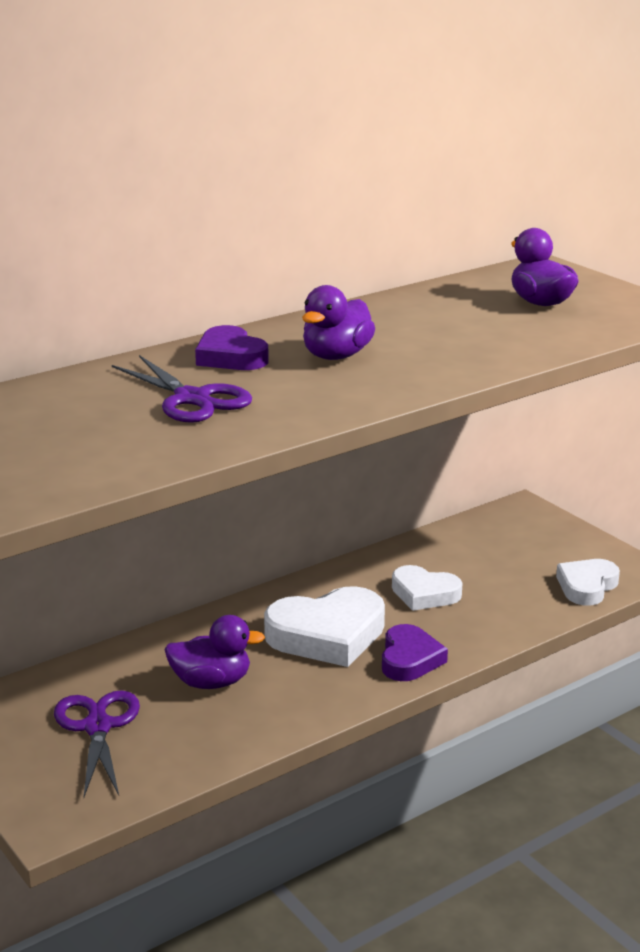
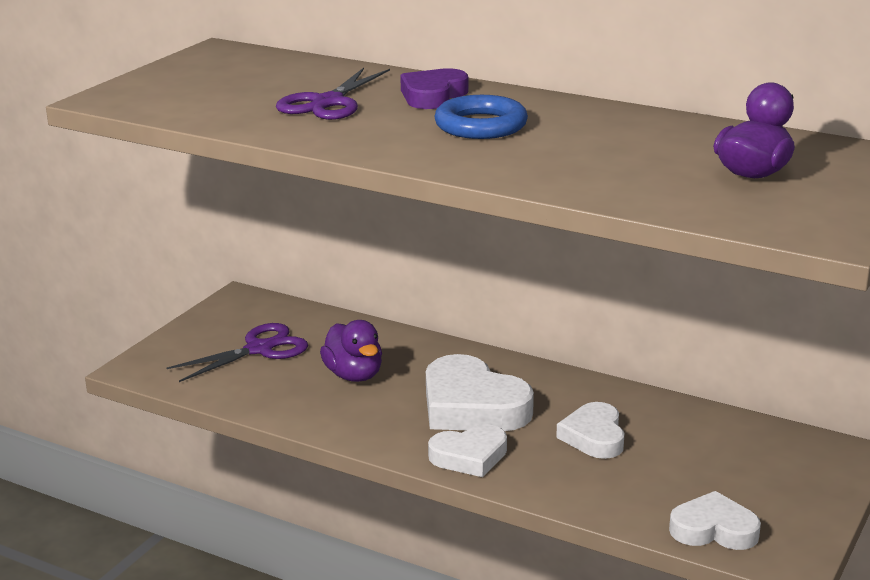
camera: 65 degrees right, 0 degrees up
purple duck [302,285,375,360] -> blue ring [435,95,528,139]
purple heart [382,624,448,681] -> white heart [428,424,507,477]

